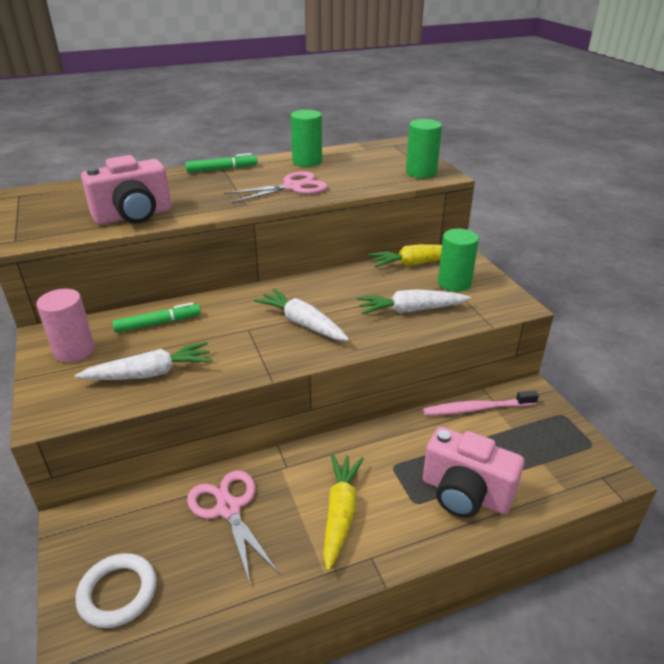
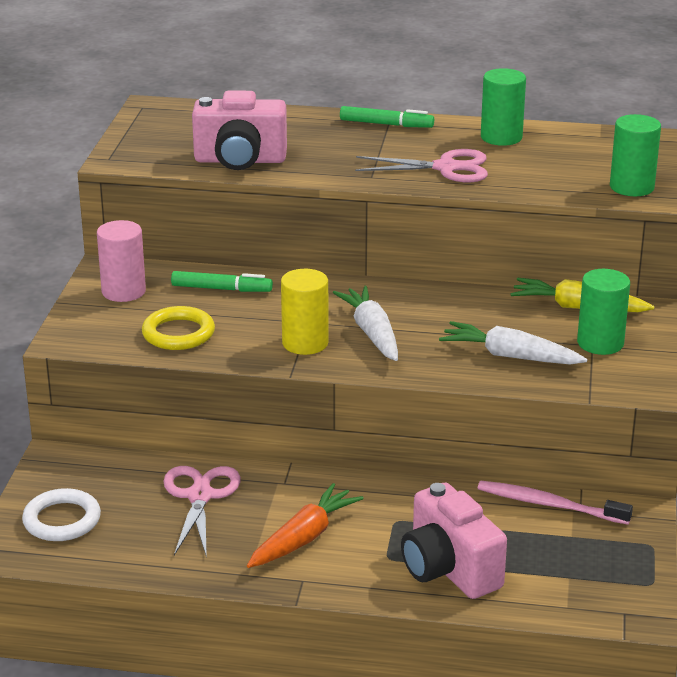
camera: 30 degrees right, 5 degrees down
white carrot [75,342,212,380] -> yellow ring [142,306,215,350]
yellow carrot [323,454,364,571] -> orange carrot [247,483,364,568]
none -> yellow cylinder [281,269,329,355]

